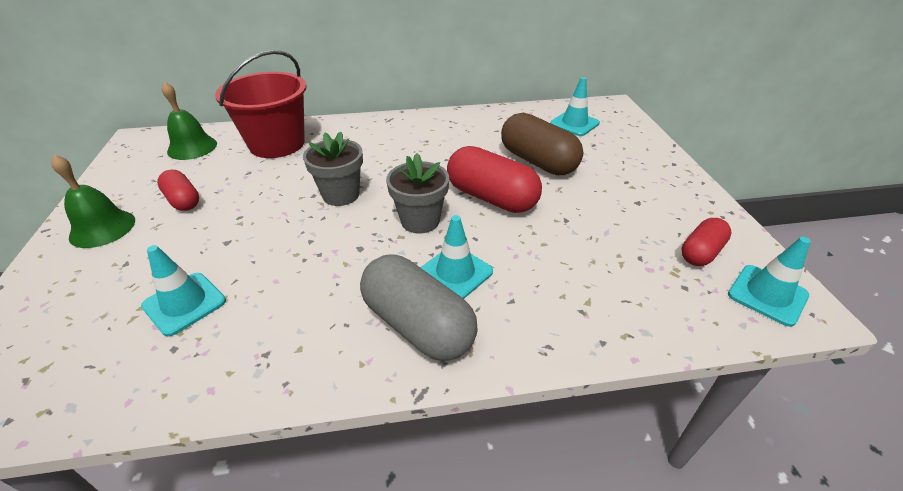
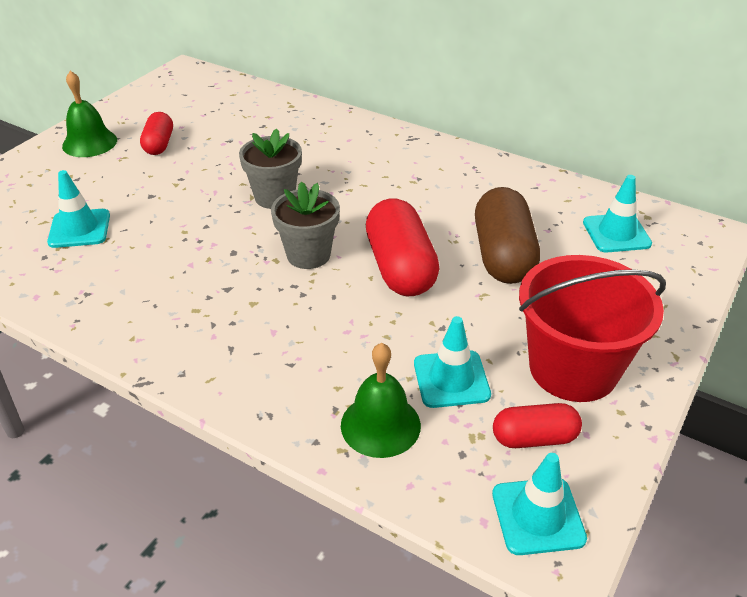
camera: 40 degrees right, 0 degrees up
green bell [162,82,217,160] -> green bell moved to [341,343,421,458]
red bucket [215,50,307,158] -> red bucket moved to [519,255,666,402]
grey capsule [360,254,478,361] -> none
turquoise traffic cone [420,215,493,299] -> turquoise traffic cone moved to [414,316,491,408]

